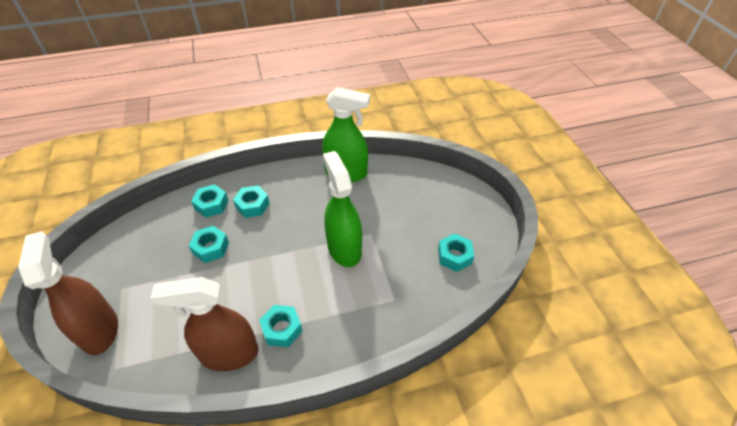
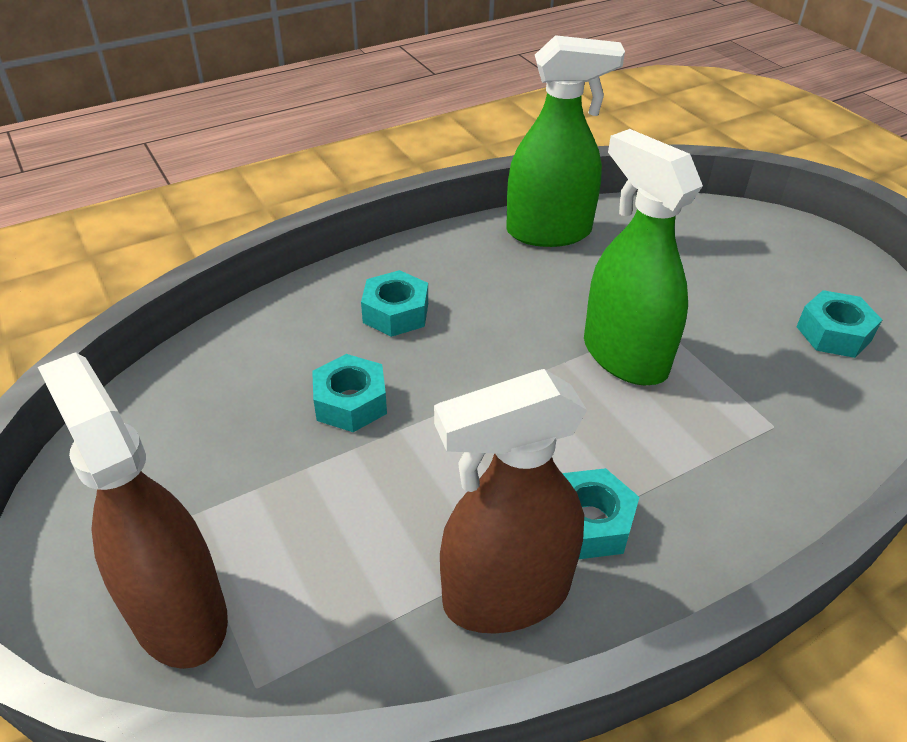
camera: 15 degrees left, 5 degrees down
turquoise nut [191,184,229,218] -> none

